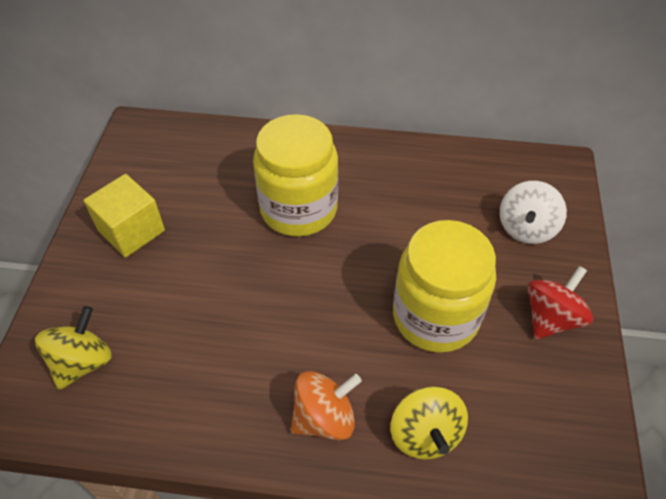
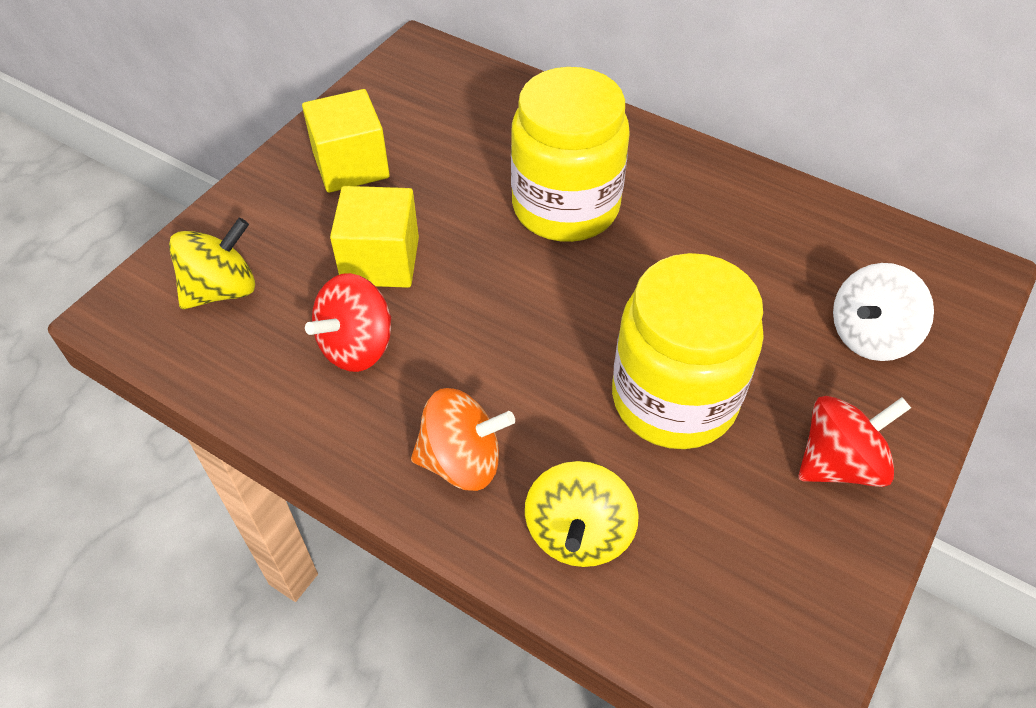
camera: 25 degrees right, 0 degrees up
none -> red spinning top [305,273,391,372]
none -> yellow cube [330,186,419,288]

